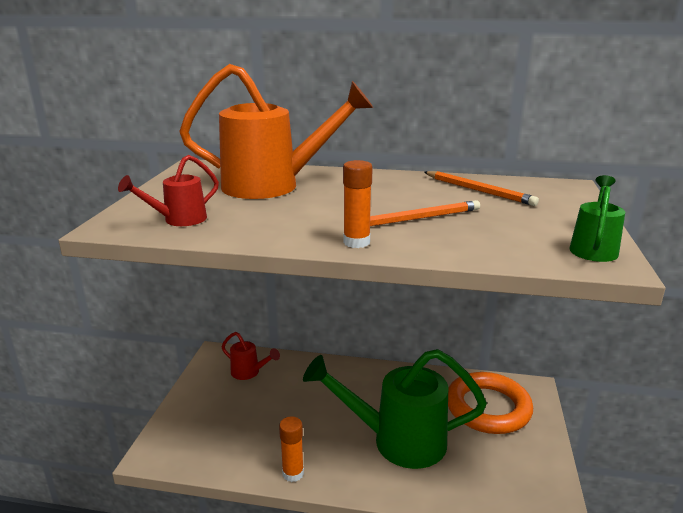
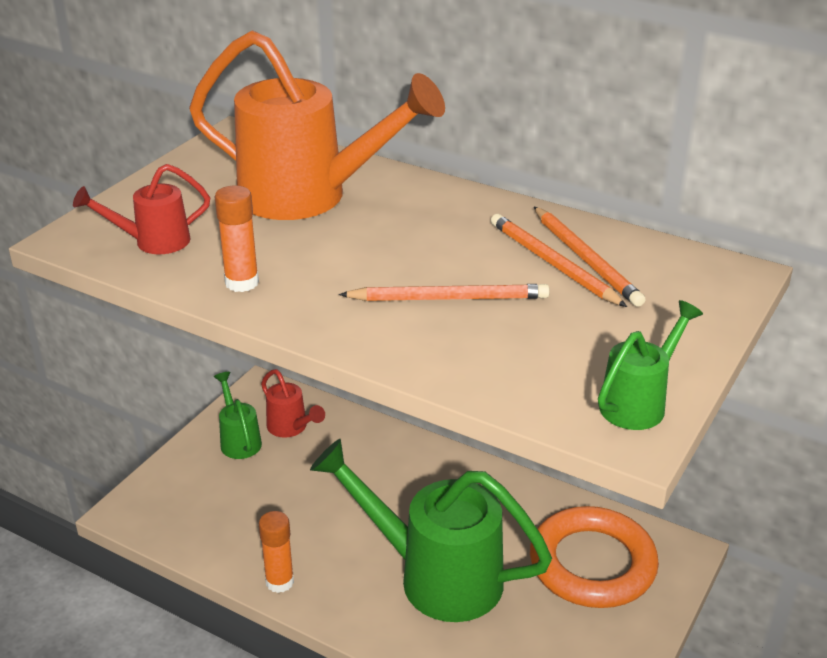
camera: 20 degrees right, 10 degrees up
orange glue stick [343,160,373,248] -> orange glue stick moved to [214,186,259,292]
none -> green watering can [214,372,262,459]
none -> orange pencil [491,214,627,307]

